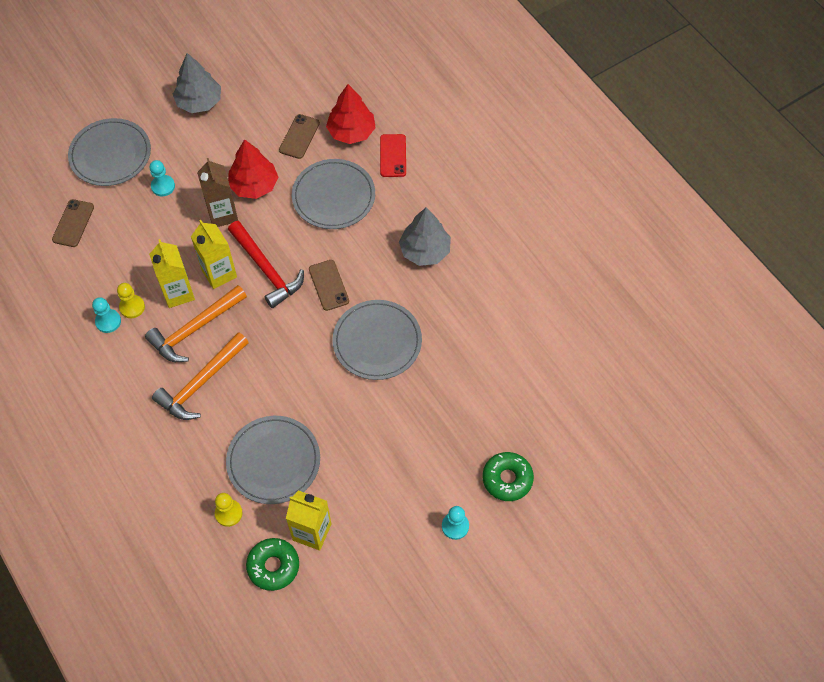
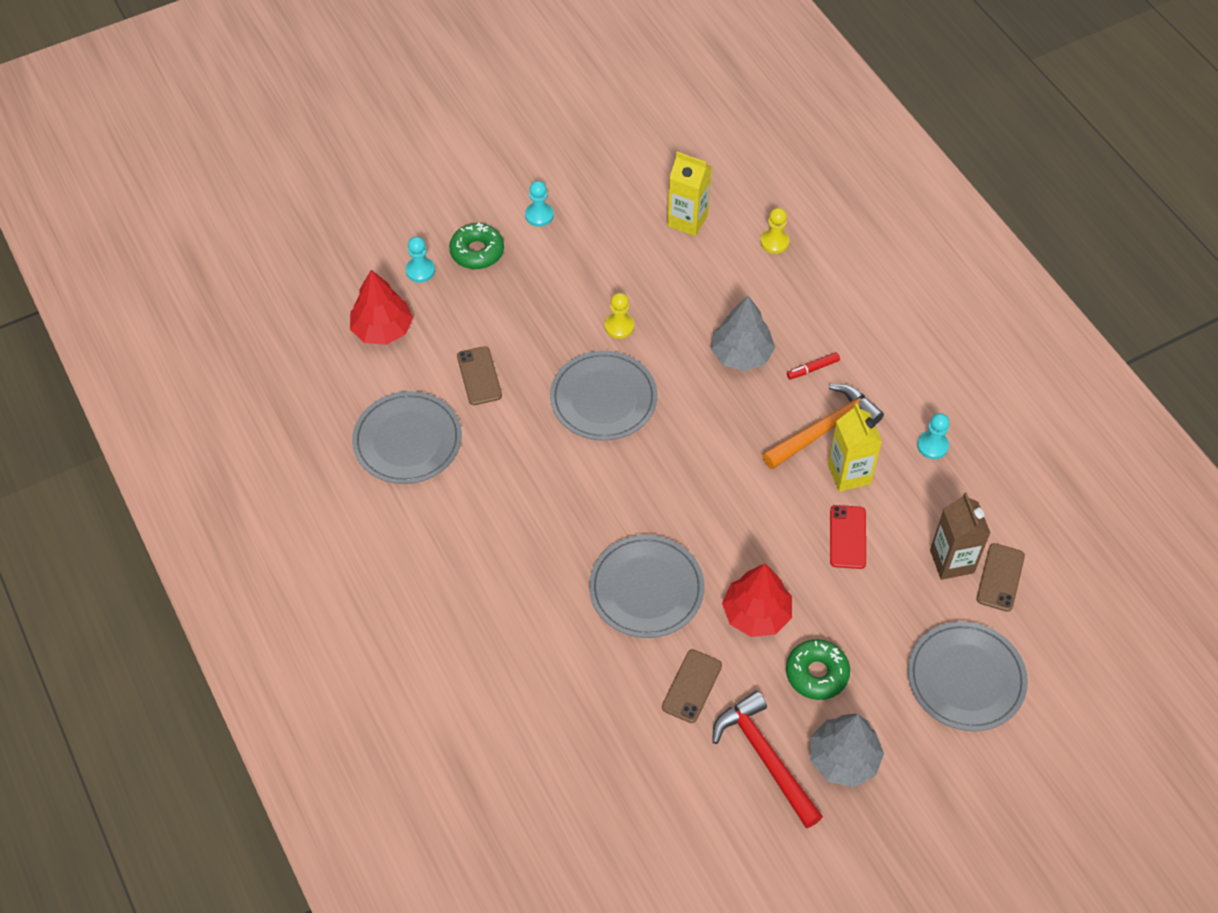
camera: 175 degrees left, 5 degrees down
yellow pawn [117,283,145,318] -> yellow pawn moved to [605,293,634,339]
turquoise pawn [150,160,175,196] -> turquoise pawn moved to [406,237,435,282]
orange hammer [152,332,249,420] -> red marker [787,352,840,379]
yellow carton [191,220,237,289] -> none
brown carton [197,158,238,227] -> brown carton moved to [930,492,990,580]
grey plate [226,416,320,504] -> grey plate moved to [352,391,462,484]
red hammer [228,221,304,308] -> red hammer moved to [712,691,823,828]
green donut [246,538,299,591] -> green donut moved to [786,639,850,700]
brown phone [309,260,349,311] -> brown phone moved to [457,346,502,405]
red tree [326,84,376,144] -> red tree moved to [350,270,413,345]
red phone [380,134,406,177] -> red phone moved to [830,505,866,569]
grey tree [399,208,451,266] -> grey tree moved to [711,296,775,371]

